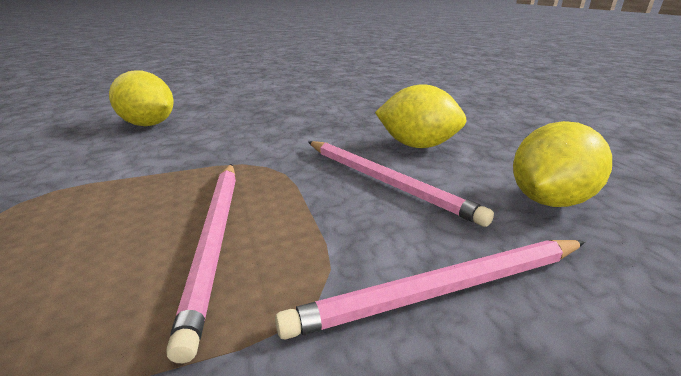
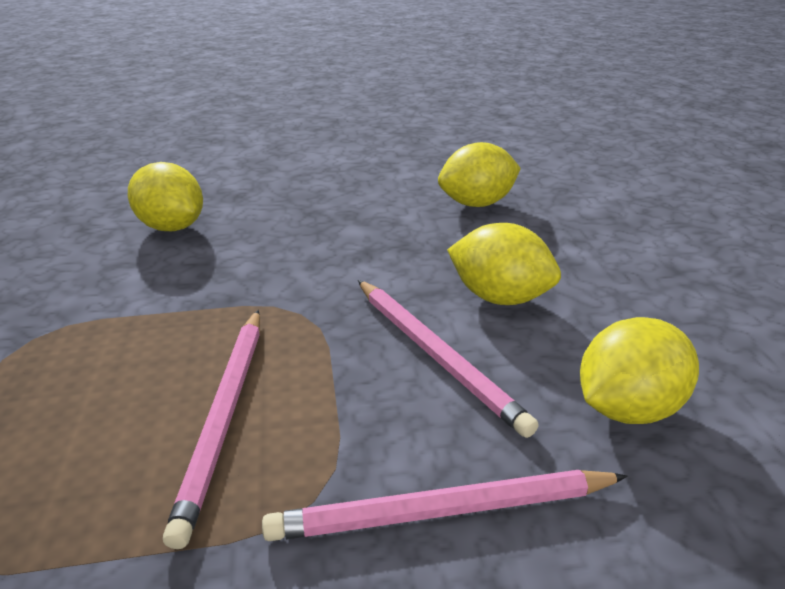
camera: 10 degrees right, 5 degrees up
none -> yellow lemon [438,142,521,207]

